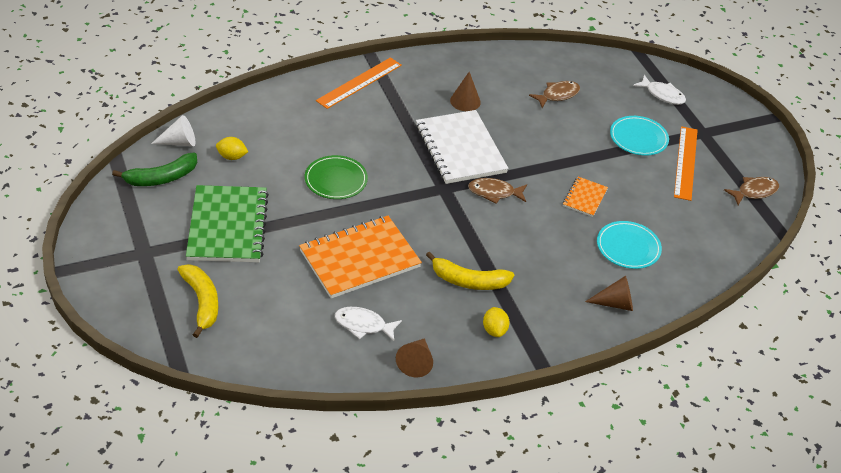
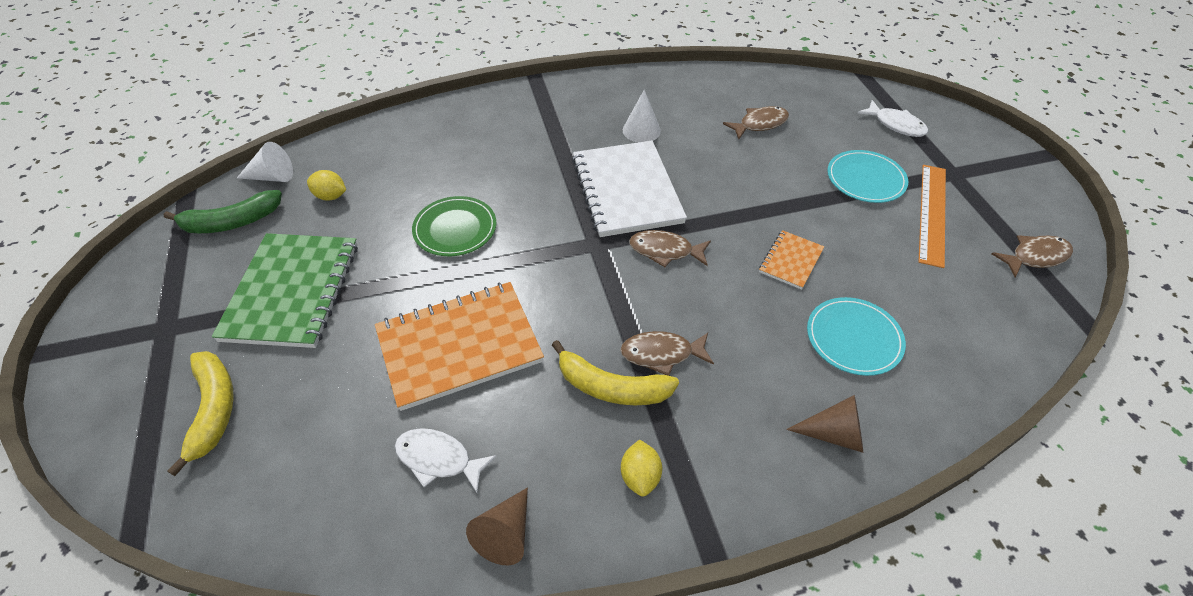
camera: 10 degrees right, 5 degrees up
orange ruler [316,57,402,109] -> none
brown cone [450,72,481,111] -> white cone [623,90,661,142]
none -> brown fish [620,331,714,376]

